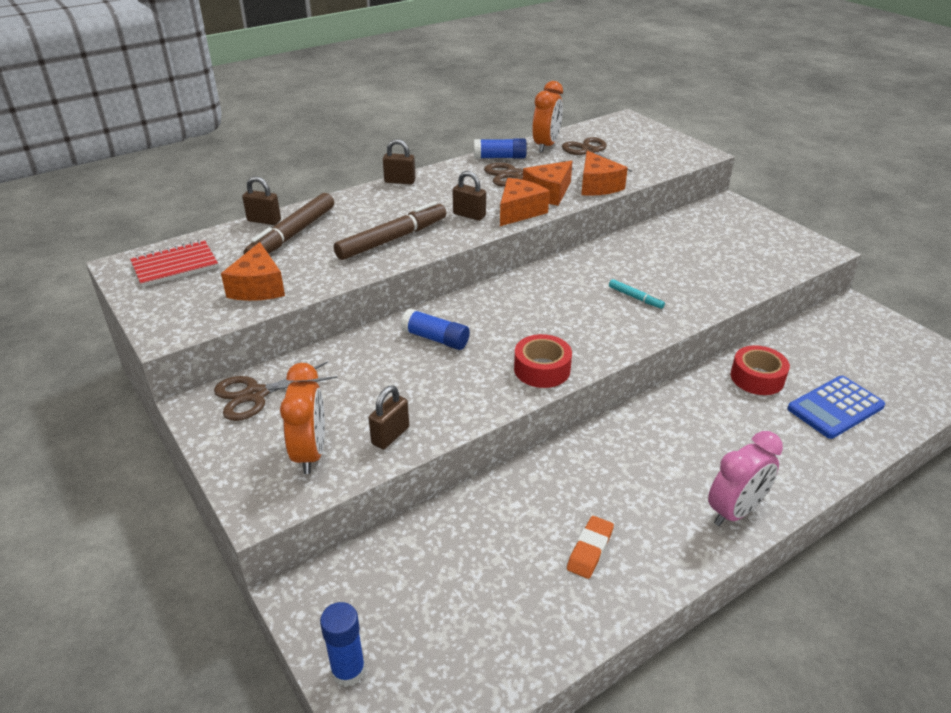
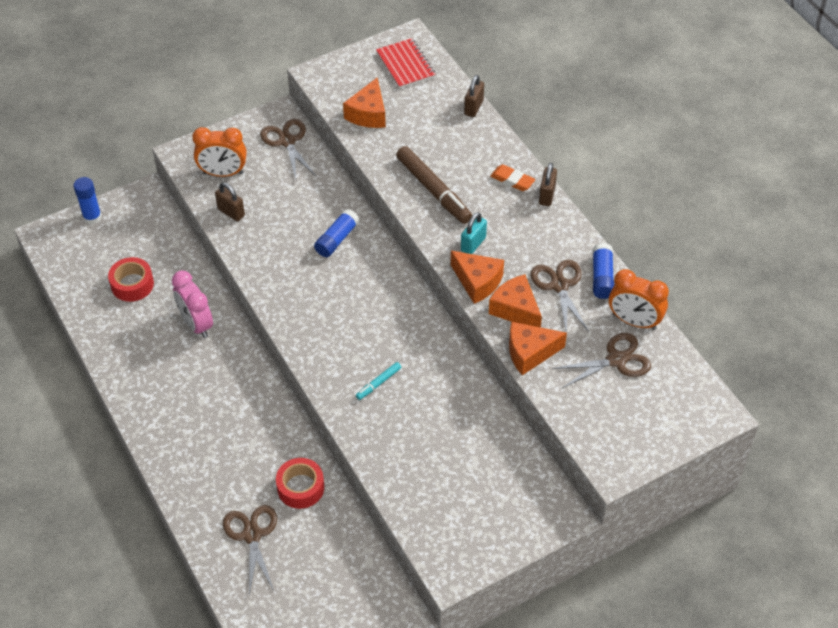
camera: 95 degrees right, 15 degrees up
orange cheese [221,242,285,301] -> orange cheese turned 75 degrees counterclockwise [343,78,386,128]
brown marker [243,193,334,254] -> none
brown padlock [453,171,486,221] -> turquoise padlock [461,212,487,254]
red tape [514,334,572,388] -> red tape moved to [108,257,154,302]
orange eraser [567,516,614,579] -> orange eraser moved to [490,164,535,191]
pink clock [708,431,783,526] -> pink clock moved to [172,271,213,338]
blue calculator [787,376,885,439] -> brown scissors [223,505,277,595]

